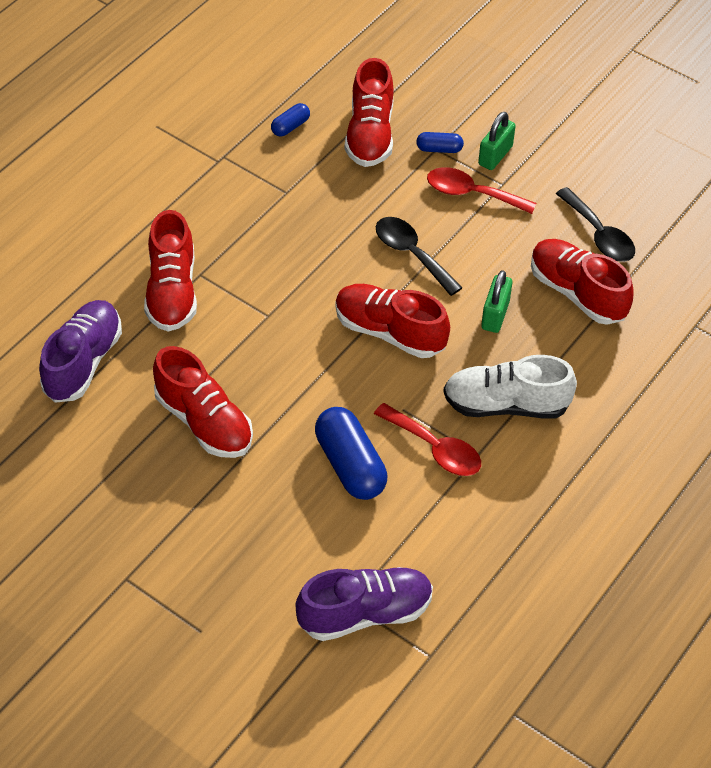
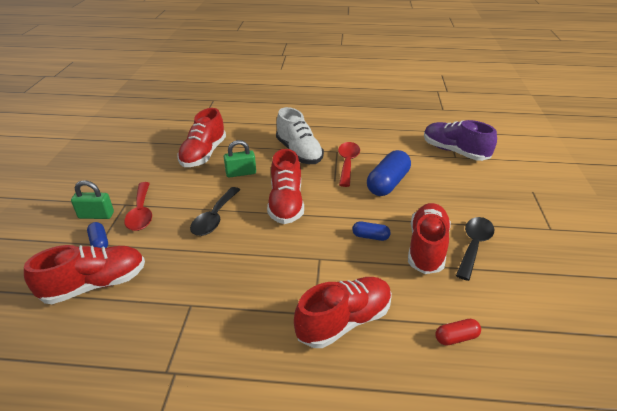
camera: 120 degrees left, 15 degrees down
purple shoe [39,300,122,403] -> red capsule [435,319,481,346]
blue capsule [271,103,310,136] -> blue capsule moved to [352,221,391,241]
black spoon [556,187,635,262] -> black spoon moved to [456,217,495,281]

